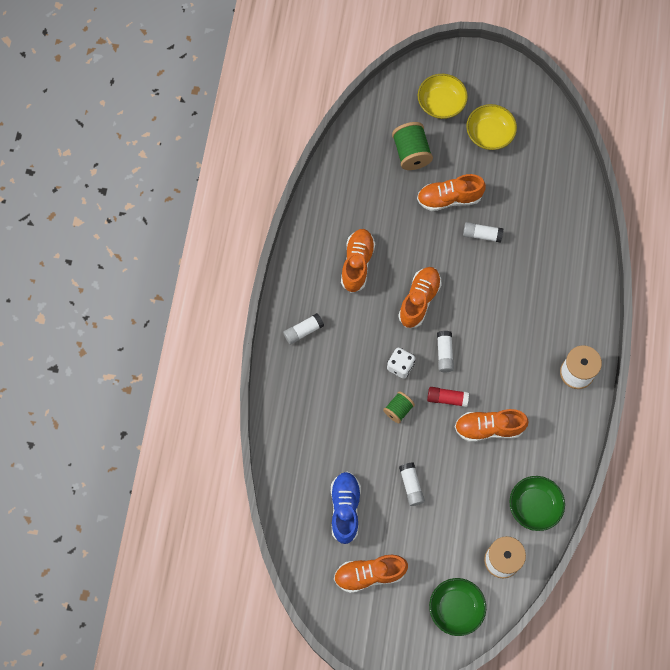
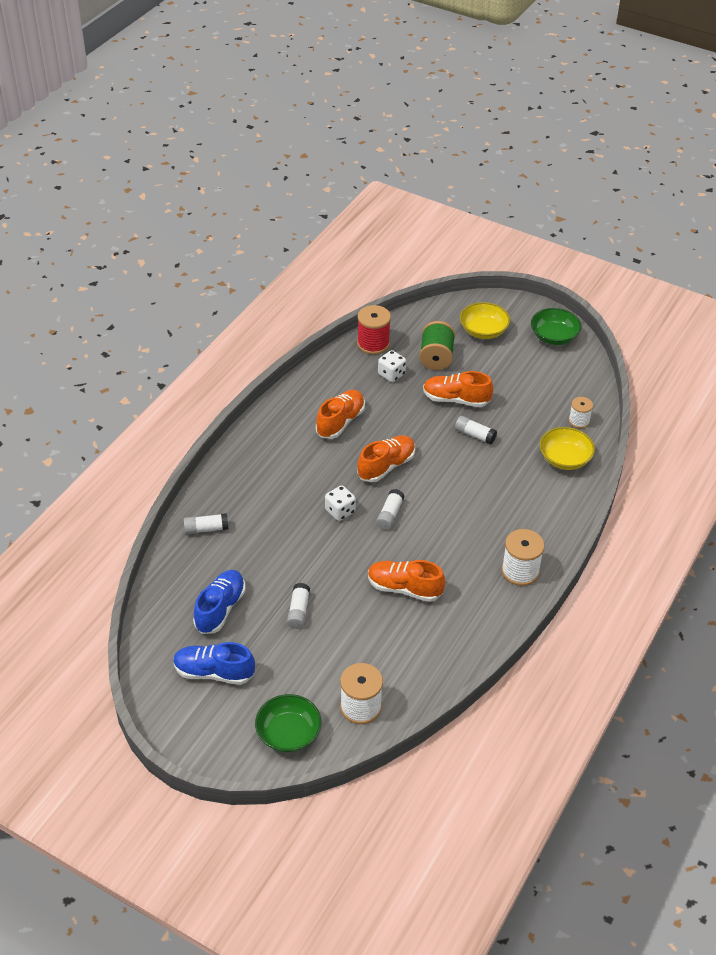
camera: 20 degrees right, 25 degrees down
white glue stick [283,313,324,344] -> white glue stick moved to [184,513,228,534]
orange shoe [334,555,408,593] -> blue shoe [173,642,255,685]
green spool [383,391,415,423] -> none
red glue stick [427,387,469,407] -> none
yellow bowl [466,104,517,150] -> yellow bowl moved to [540,427,595,470]
green bowl [509,476,565,531] -> green bowl moved to [531,308,582,345]
none -> red spool [357,305,391,355]
none -> white dice [378,350,406,382]
none -> white spool [569,397,593,428]

